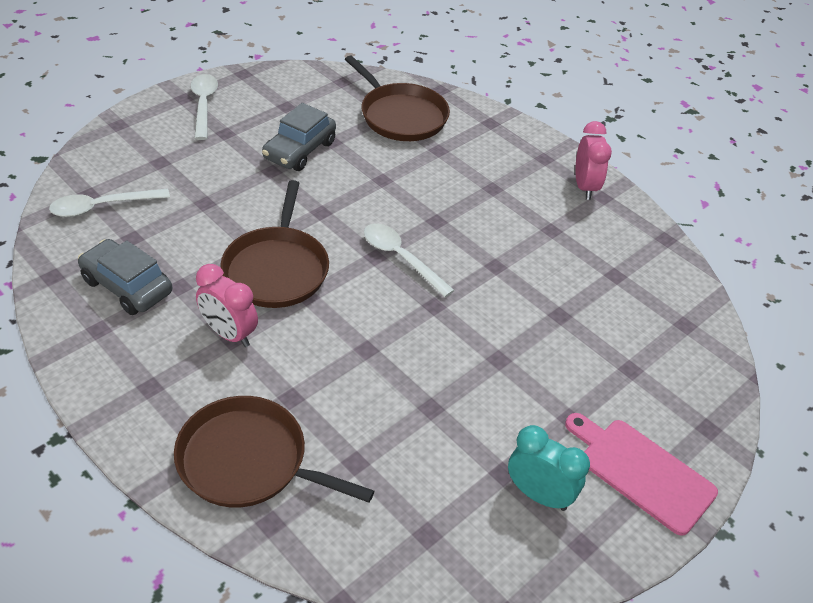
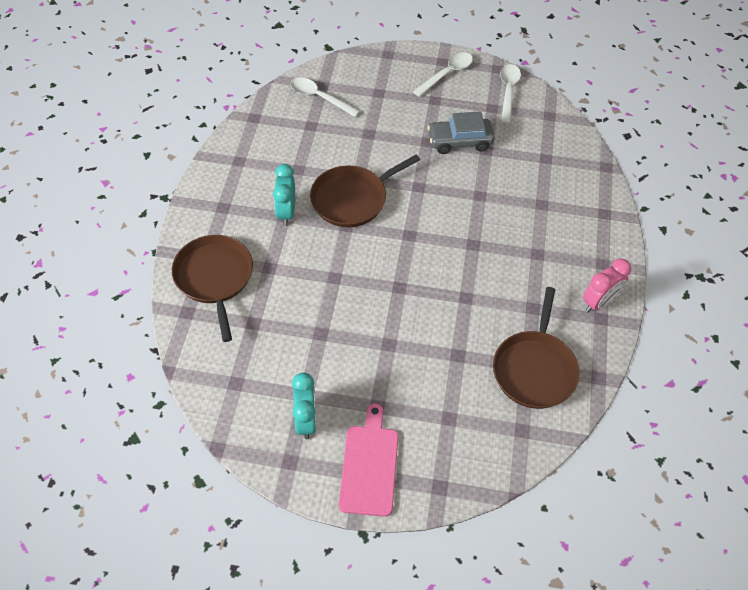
camera: 55 degrees right, 10 degrees up
grey car [78,239,172,315] -> none
pink clock [196,264,258,347] -> turquoise clock [273,164,295,226]
brown pan [345,56,450,141] -> brown pan moved to [493,287,580,409]
white spoon [364,223,455,297] -> white spoon moved to [500,64,521,124]

